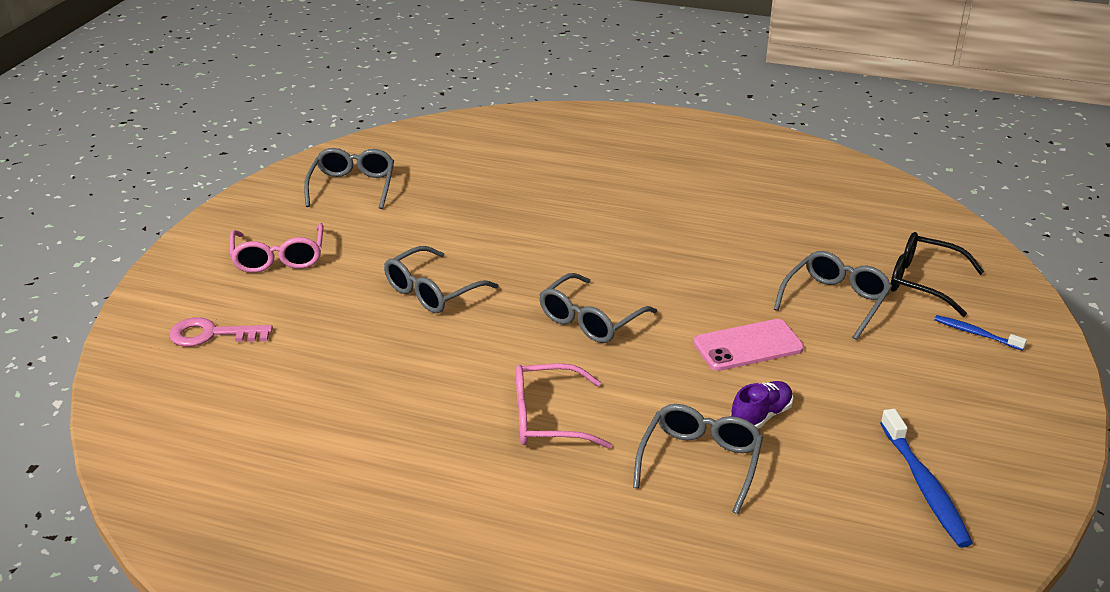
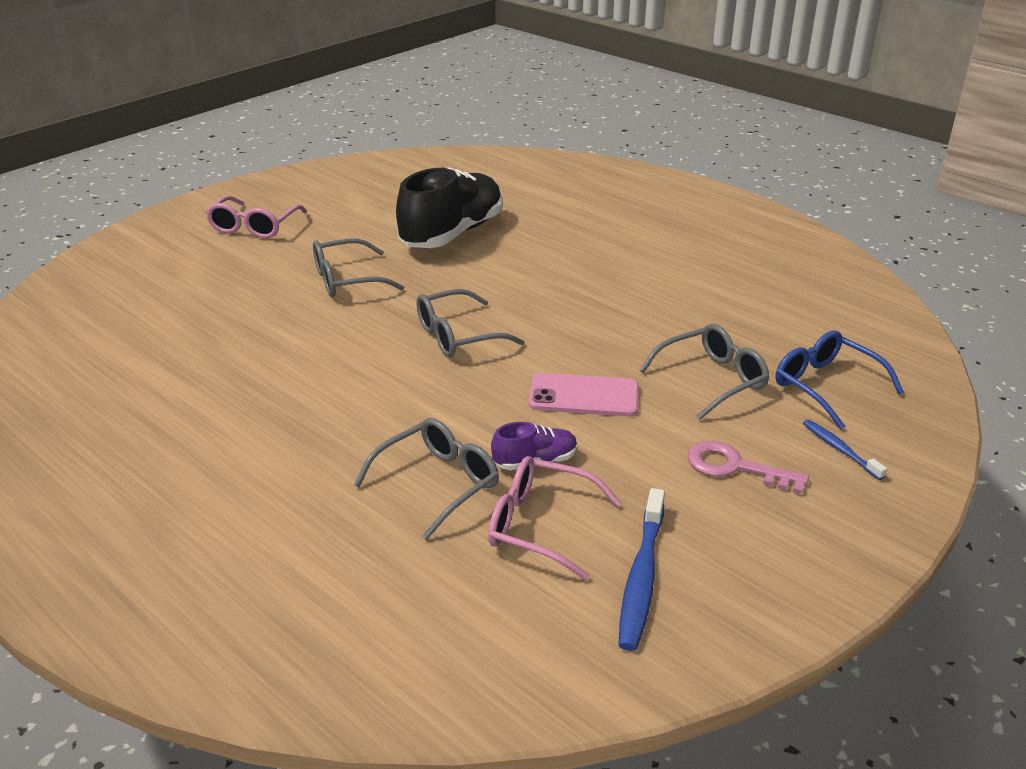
camera: 25 degrees right, 0 degrees up
pink key [169,317,273,347] -> pink key moved to [688,441,809,494]
grey glasses [304,148,394,209] -> none
pink glasses [516,363,612,449] -> pink glasses moved to [488,456,621,581]
black glasses [891,232,984,317] -> blue glasses [775,331,904,430]
none -> black shoe [396,167,503,248]

